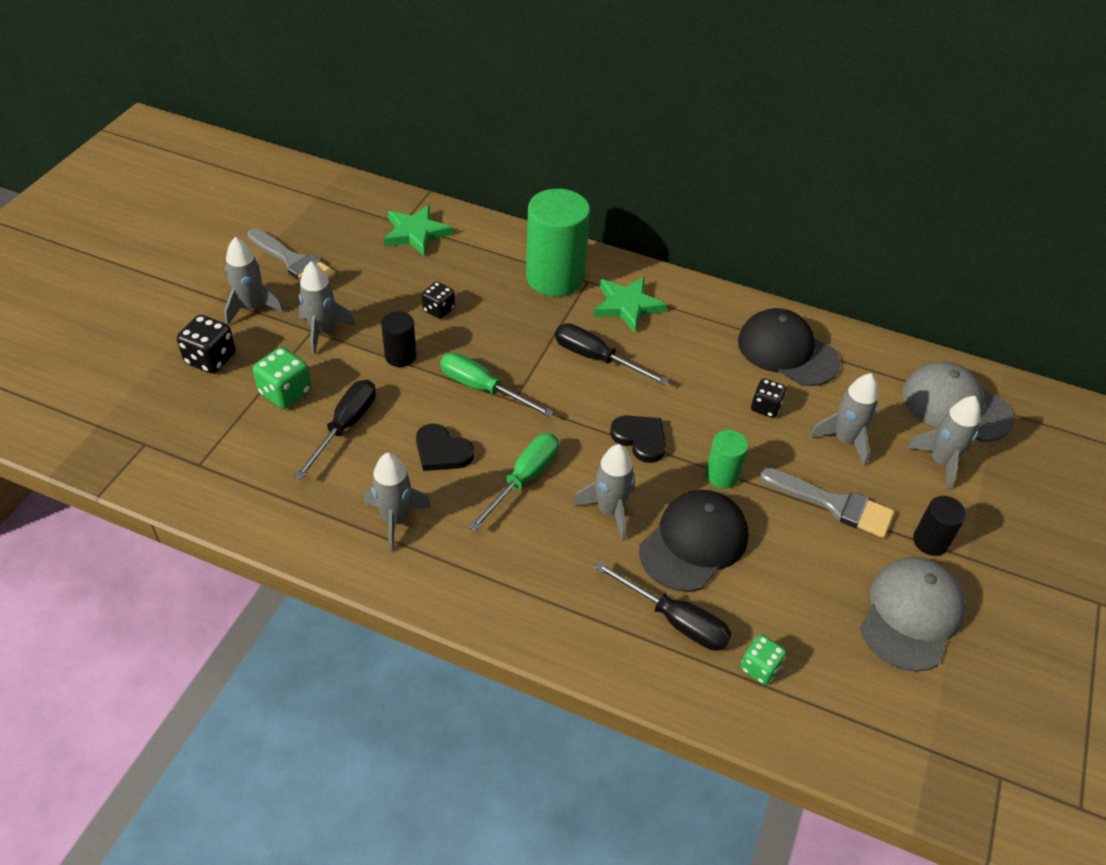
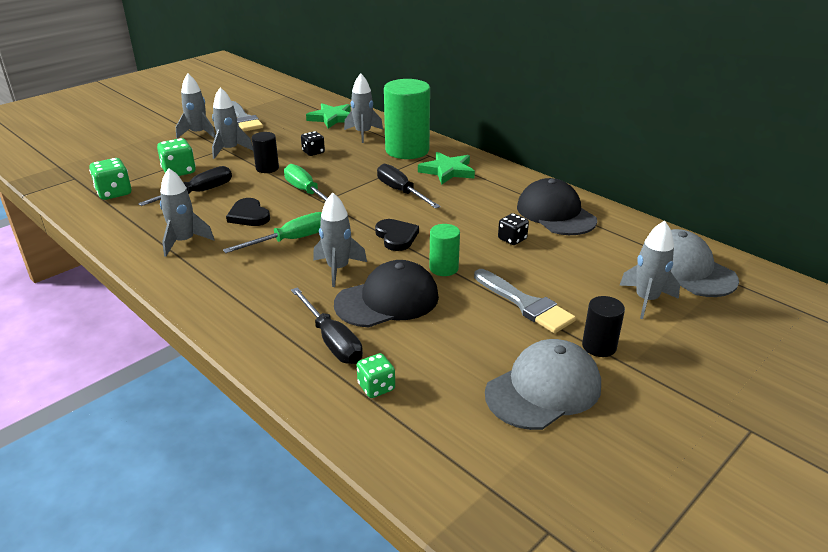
camera: 25 degrees right, 15 degrees down
black dice [177,315,236,374] -> none
grey rocket [809,373,879,466] -> grey rocket moved to [344,73,383,143]
none -> green dice [89,158,132,200]

